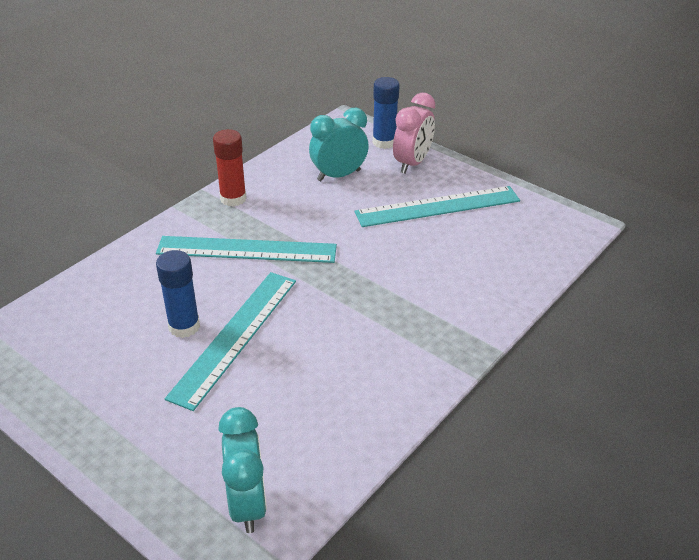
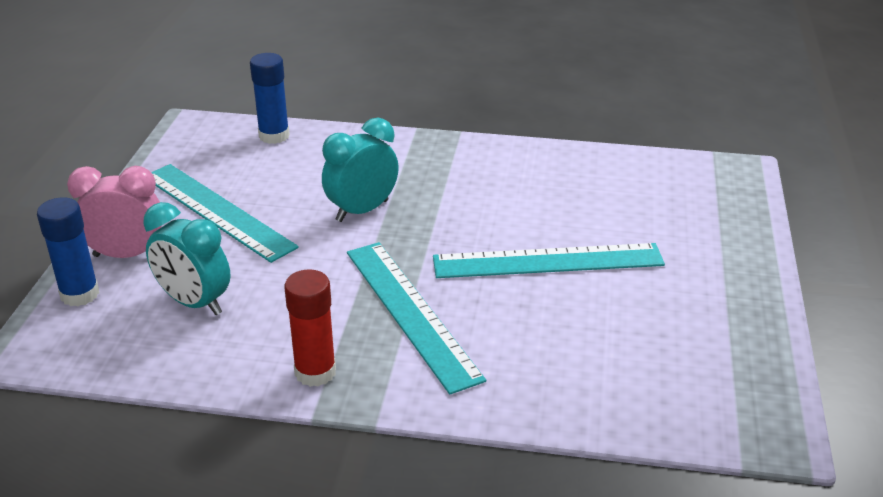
camera: 120 degrees left, 5 degrees down
blue glue stick [156,250,200,338] -> blue glue stick moved to [250,53,290,144]
turquoise clock [218,407,267,533] -> turquoise clock moved to [322,118,399,222]

